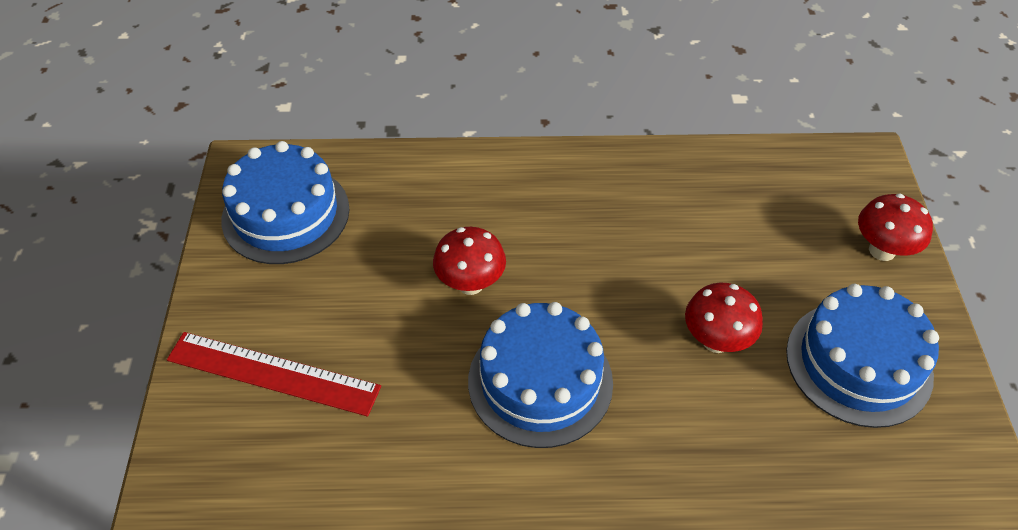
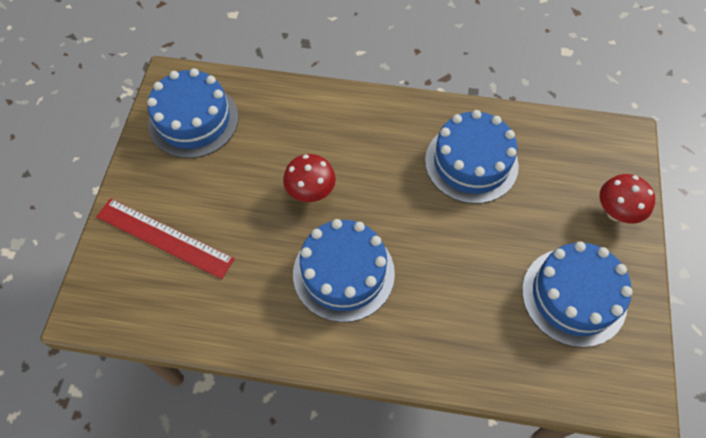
camera: 10 degrees right, 10 degrees up
red mushroom [685,283,763,353] -> none
none -> blue cake [425,110,519,204]

